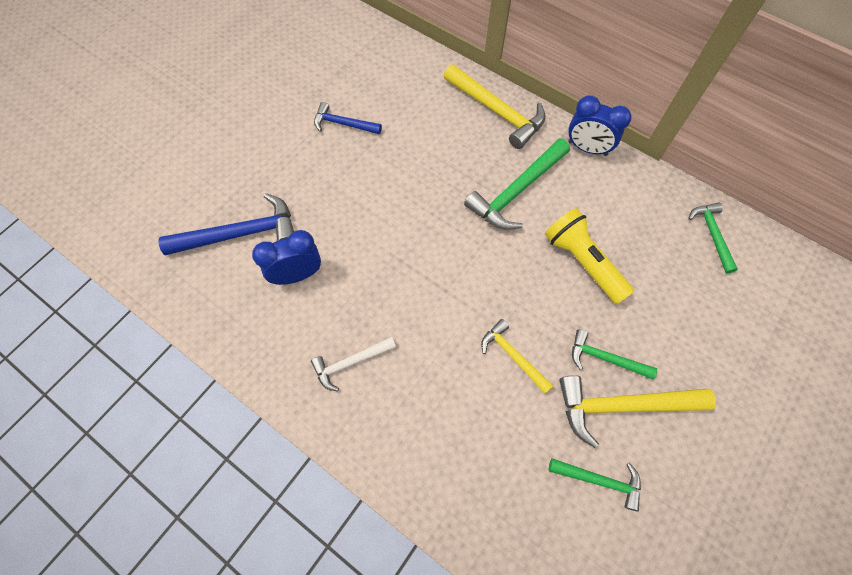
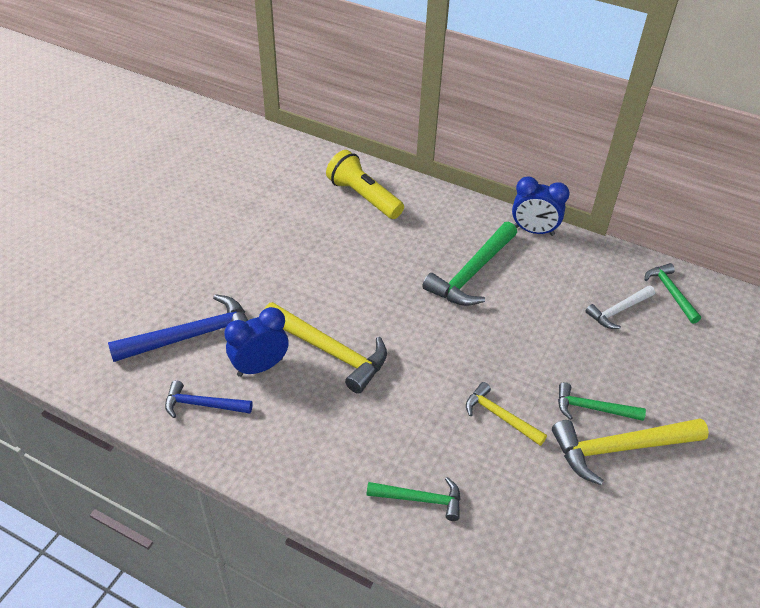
camera: 10 degrees left, 20 degrees down
white hammer [311,337,396,392] -> white hammer moved to [585,285,655,329]
blue hammer [314,102,382,134] -> blue hammer moved to [165,380,253,418]
yellow hammer [444,64,545,149] -> yellow hammer moved to [265,302,387,394]
yellow flashlight [545,208,634,304] -> yellow flashlight moved to [326,150,404,219]
green hammer [549,458,641,511] -> green hammer moved to [366,477,461,521]

